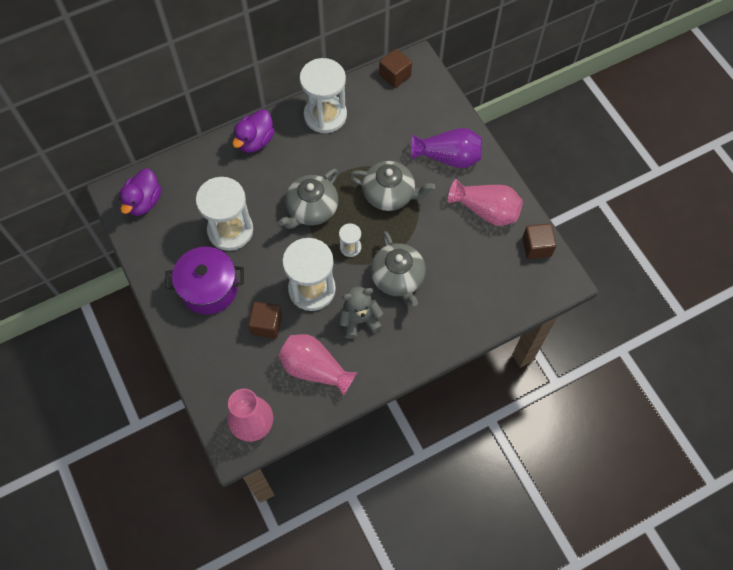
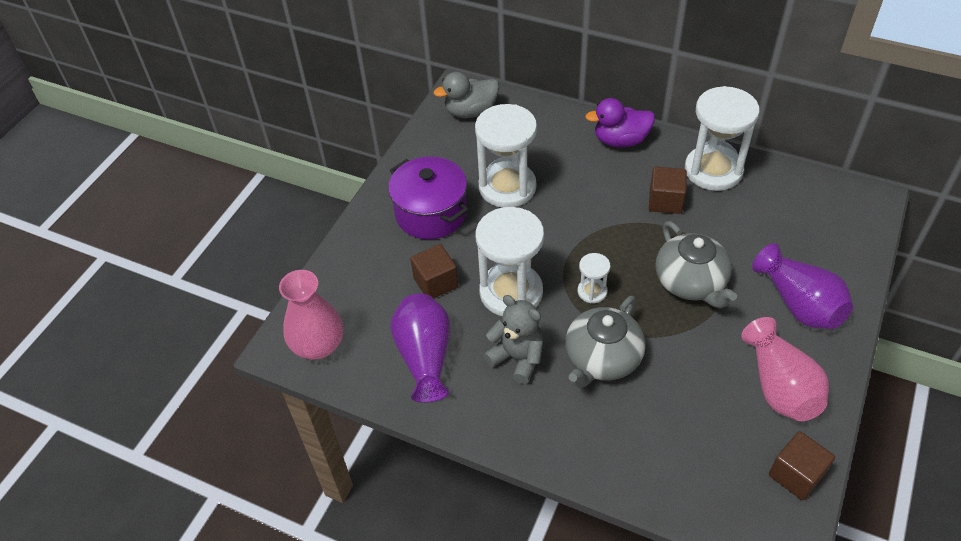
camera: 55 degrees right, 15 degrees down
purple duck [119,169,161,216] -> grey duck [434,72,499,118]
pink vase [278,334,357,396] -> purple vase [391,294,450,403]
grey teapot [279,169,339,229] -> none
brown cube [379,49,412,88] -> brown cube moved to [649,167,687,214]

